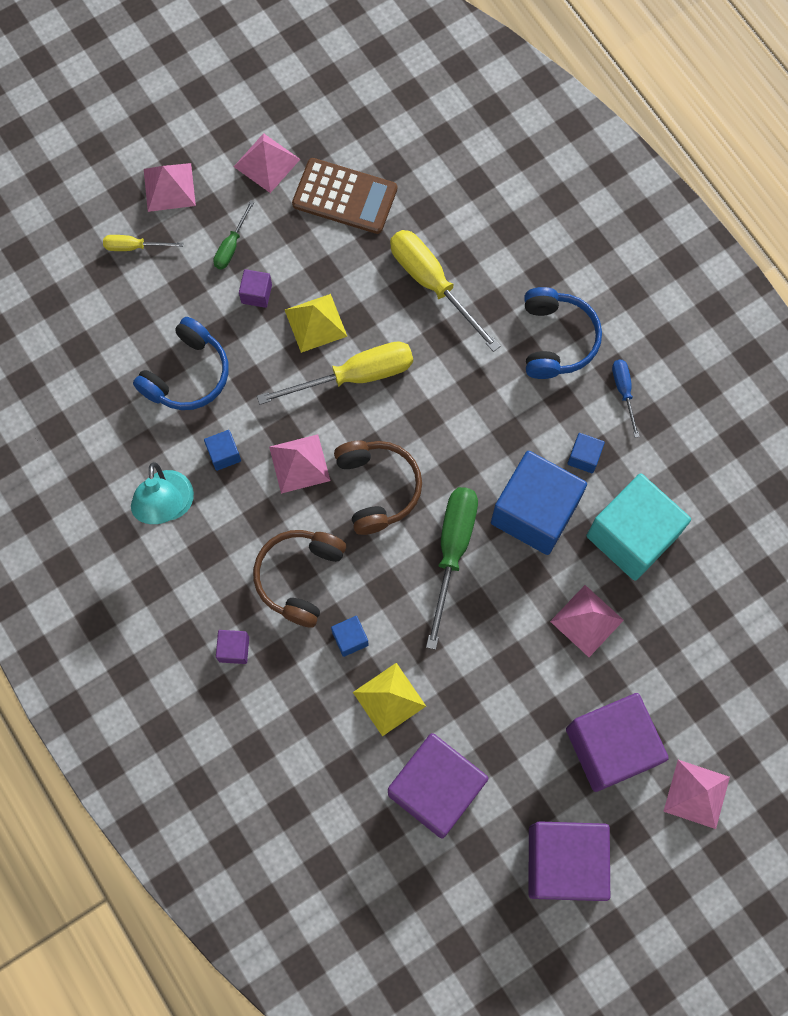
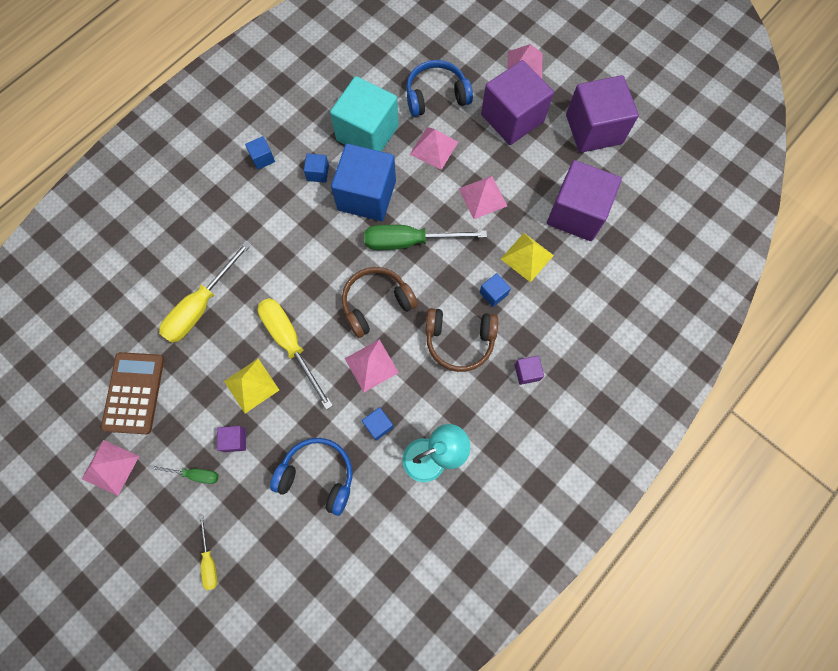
camera: 105 degrees left, 0 degrees up
pink pyramid [144,163,196,212] -> pink pyramid moved to [459,176,507,219]
blue headphones [524,287,602,379] -> blue headphones moved to [406,60,473,117]
blue screwdriver [612,360,640,438] -> blue cube [245,136,275,169]

